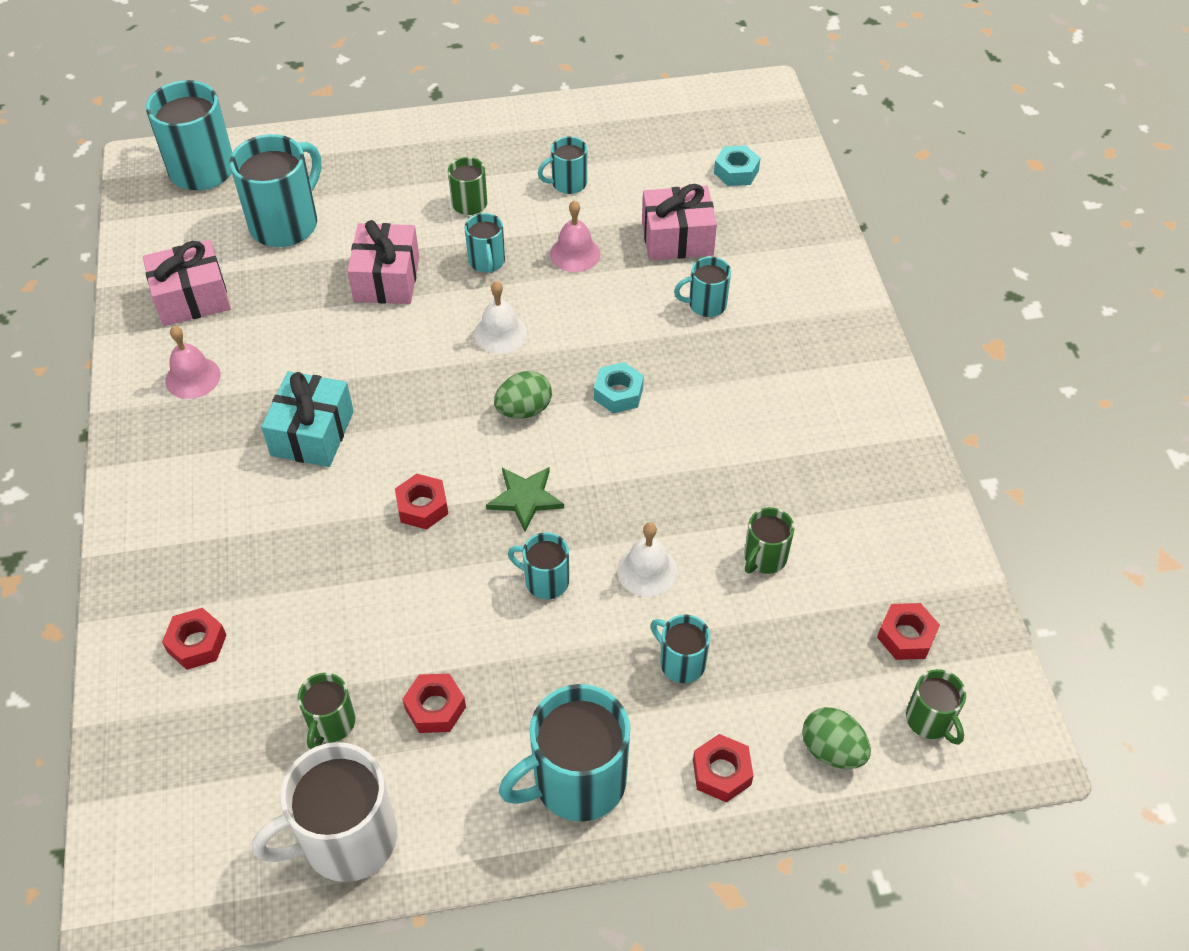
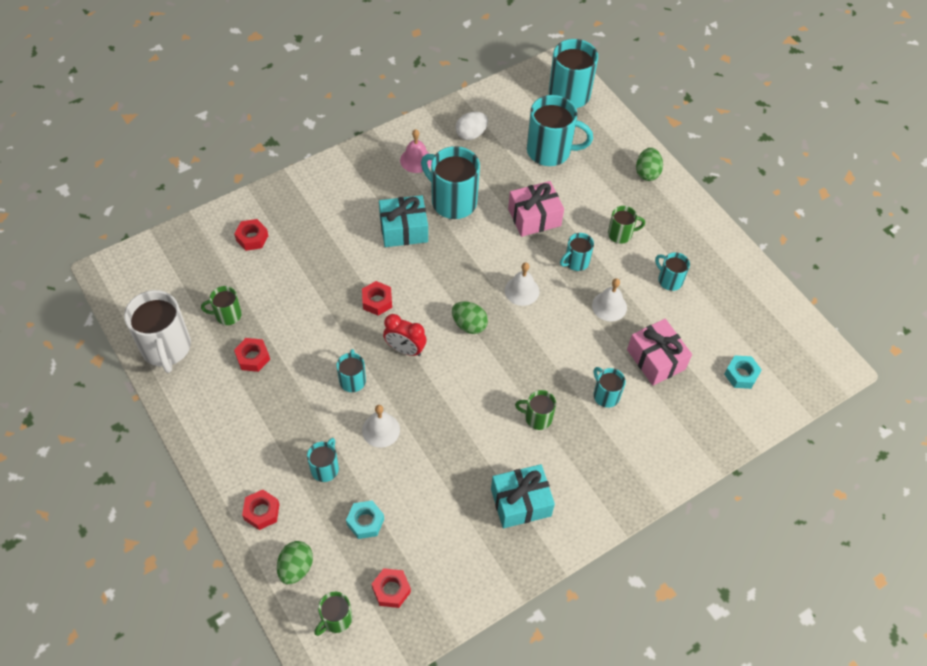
camera: 65 degrees right, 5 degrees up
pink gift [143,240,231,326] -> white egg [455,112,488,140]
white mug [252,742,397,882] -> white mug turned 150 degrees counterclockwise [124,290,191,373]
green star [486,467,564,532] -> red clock [383,314,426,356]
turquoise mug [499,684,630,822] -> turquoise mug moved to [421,146,480,219]
pink bell [550,200,601,272] -> white bell [592,278,627,322]
turquoise nut [594,362,644,414] -> turquoise nut moved to [346,501,384,539]
green mug [744,507,794,574] -> green mug moved to [515,390,556,430]
none -> turquoise gift [491,464,555,528]
none -> green egg [636,148,663,181]

